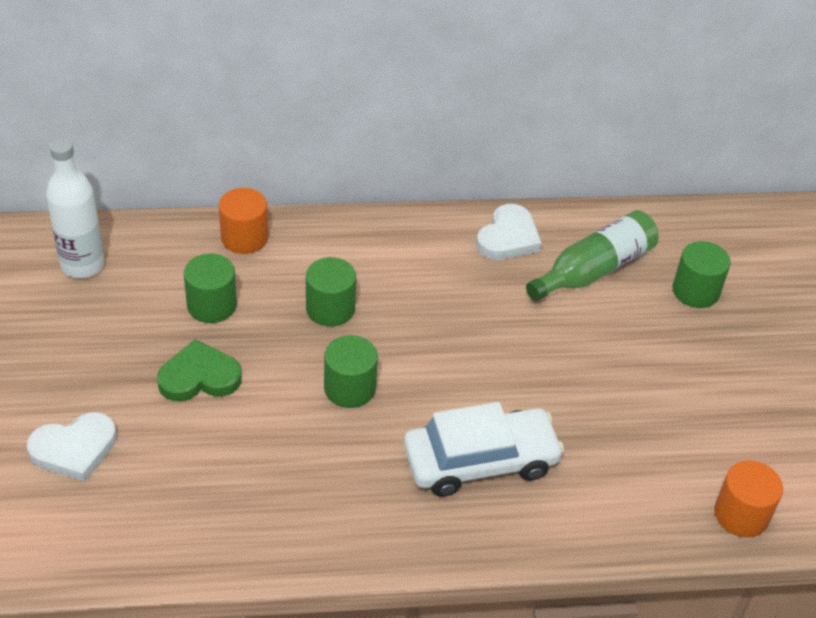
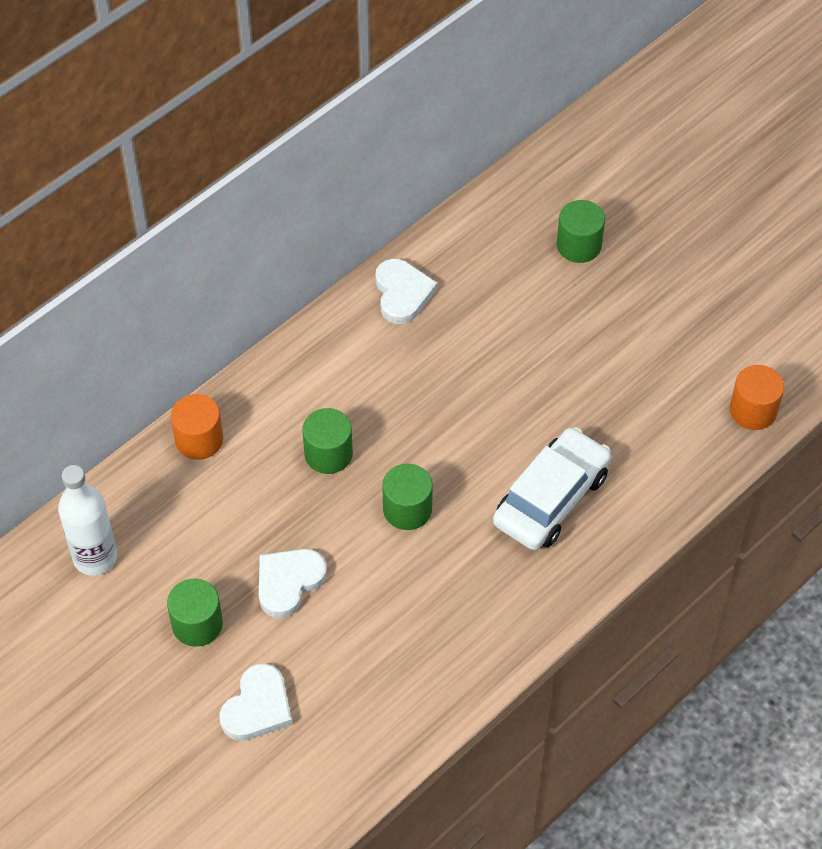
camera: 35 degrees left, 10 degrees up
green heart [157,339,242,402] -> white heart [259,549,327,618]
green cylinder [184,254,237,323] -> green cylinder moved to [167,579,223,647]
green bottle [526,210,659,301] -> none

